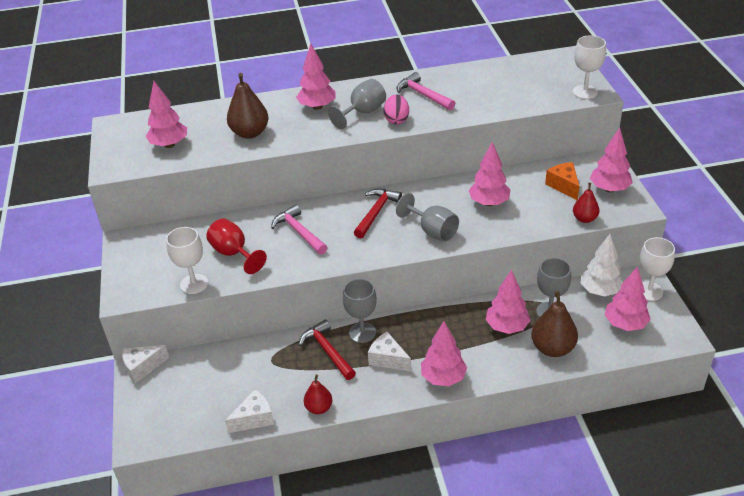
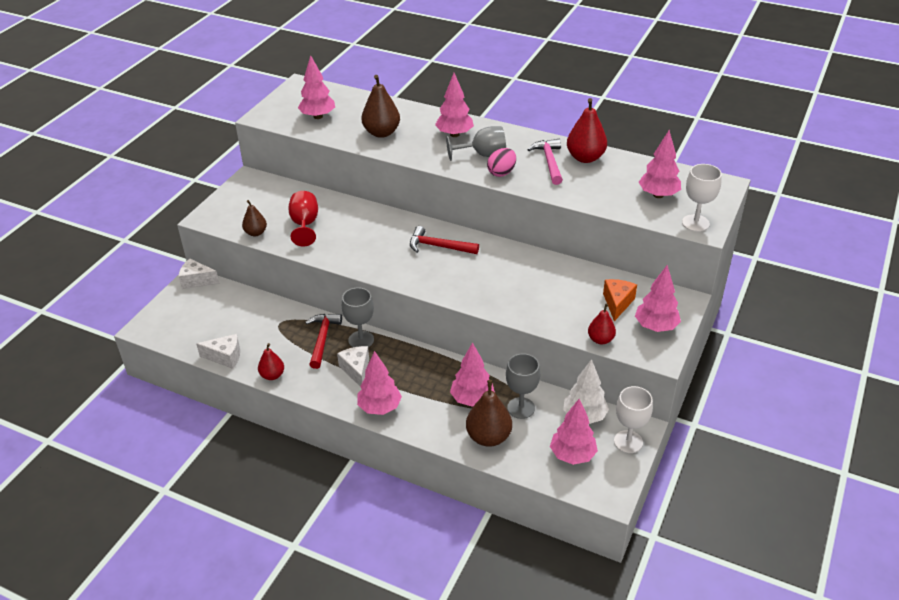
camera: 35 degrees right, 0 degrees up
white goblet [166,227,208,294] -> brown pear [242,200,267,236]
pink hammer [271,205,327,255] -> none
red hammer [354,189,402,239] -> red hammer turned 135 degrees counterclockwise [410,226,479,254]
grey goblet [396,193,459,242] -> none
pink tree [469,142,510,206] -> pink tree moved to [639,130,681,198]
none -> red pear [567,98,607,163]

